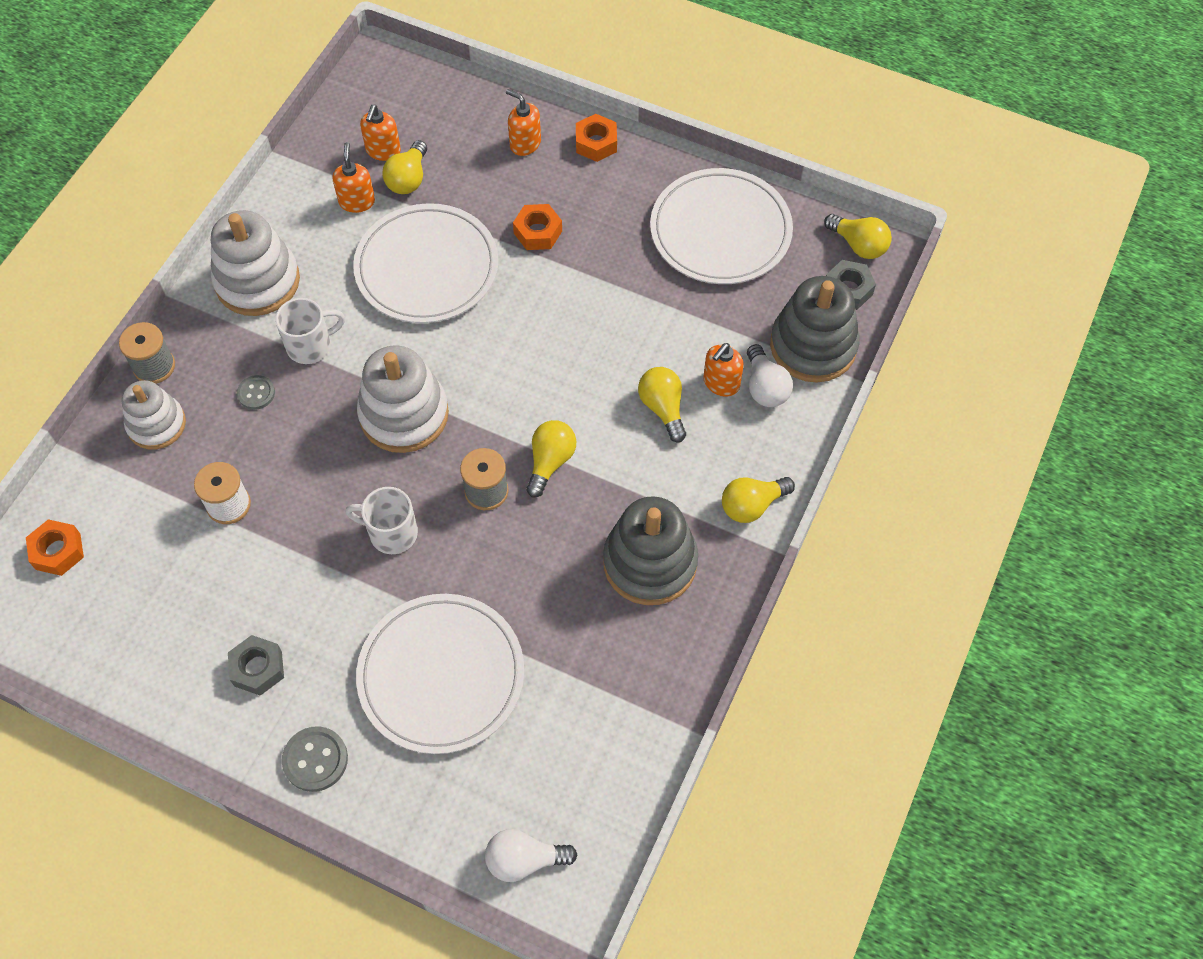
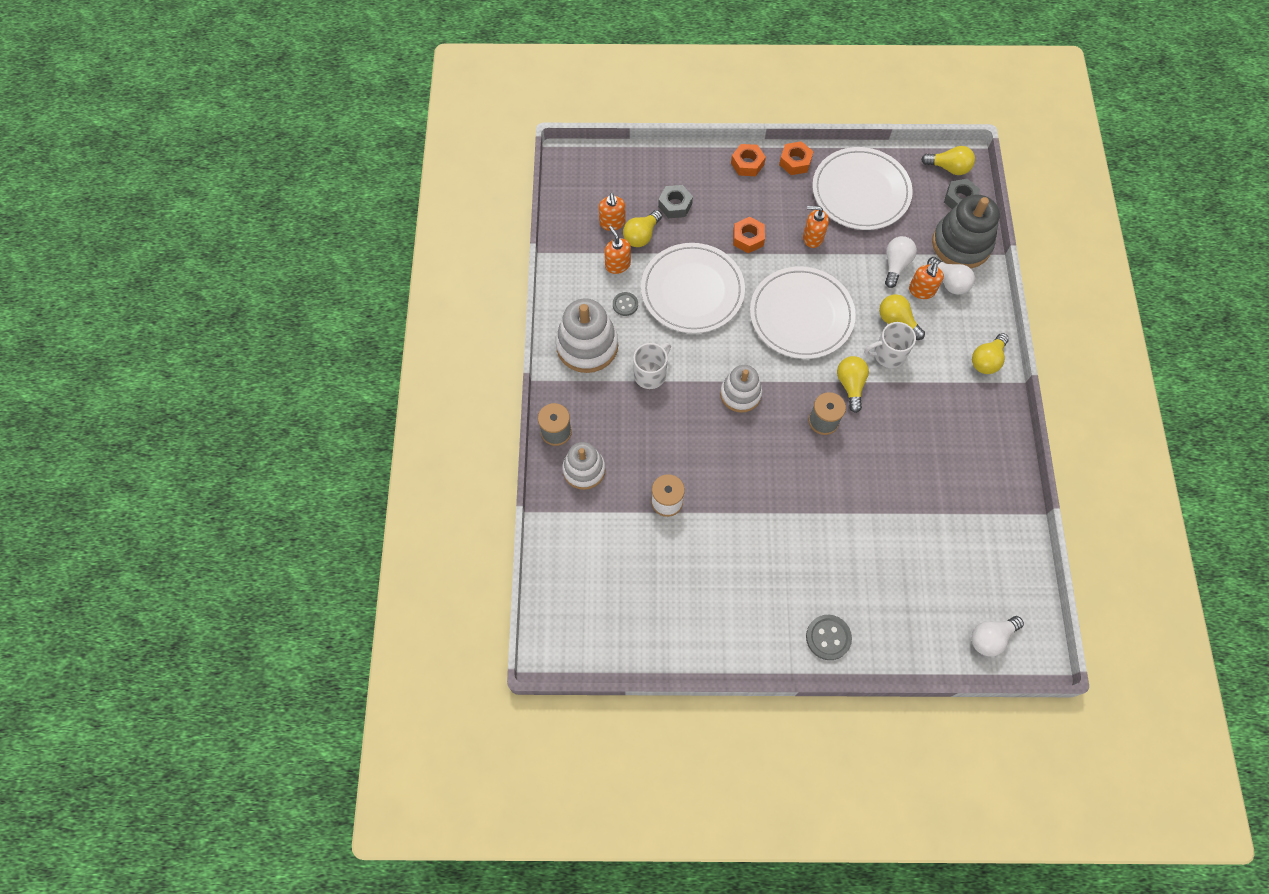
camera: 25 degrees left, 5 degrees up
orange nut [26,519,84,576] -> orange nut moved to [779,141,814,175]
grey nut [228,635,284,696] -> grey nut moved to [658,185,693,218]
grey button [237,375,275,410] -> grey button moved to [613,292,638,316]
white mug [345,487,418,554] -> white mug moved to [864,322,916,368]
white plate [356,594,524,754] -> white plate moved to [750,266,856,359]
white stacking toy [357,345,449,453] -> white stacking toy [720,365,762,413], size x0.65
yellow light bulb [382,140,427,194] -> yellow light bulb turned 45 degrees clockwise [623,210,662,247]
orange soap dispenser [506,89,541,156] -> orange soap dispenser moved to [803,206,829,248]
grey stacking toy [603,496,698,605] -> none
none -> white light bulb [885,236,917,288]

